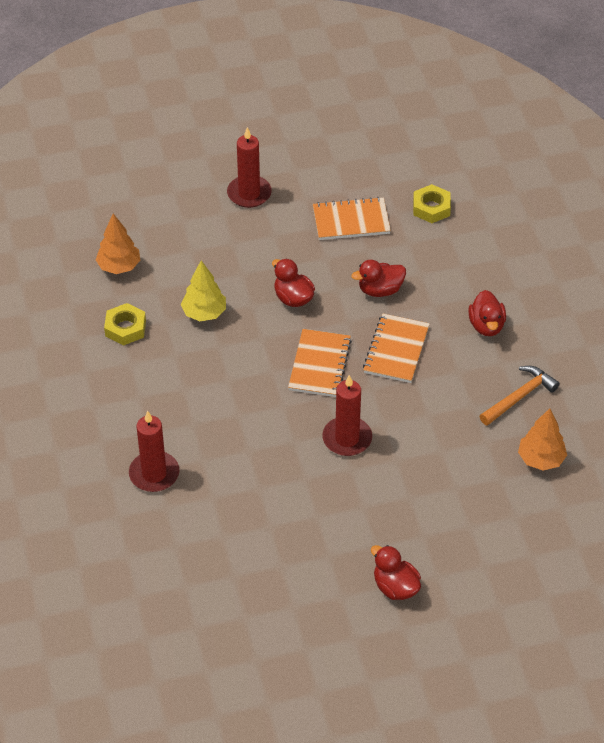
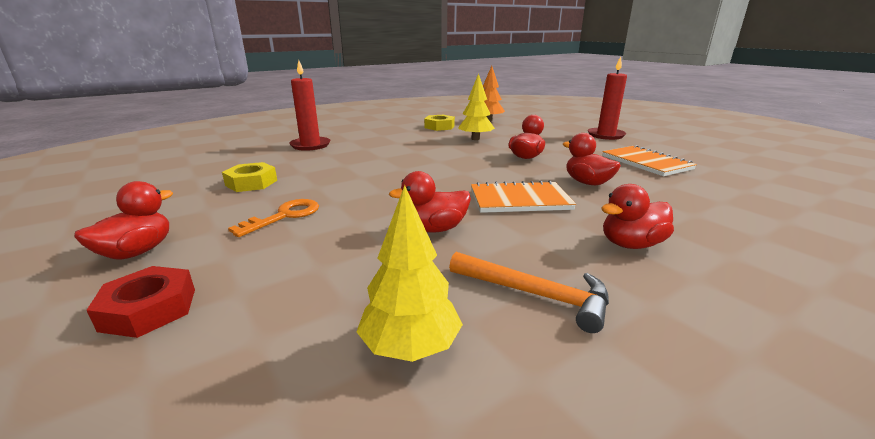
camera: 70 degrees right, 25 degrees down
orange notebook [288,329,352,397] -> none
red candle [322,375,372,456] -> none
yellow nut [413,184,451,223] -> yellow nut moved to [222,162,277,192]
orange tree [518,408,567,471] -> yellow tree [357,185,463,362]
none -> red nut [86,266,195,338]
none -> orange key [228,199,319,237]
none -> red duck [389,171,471,233]

